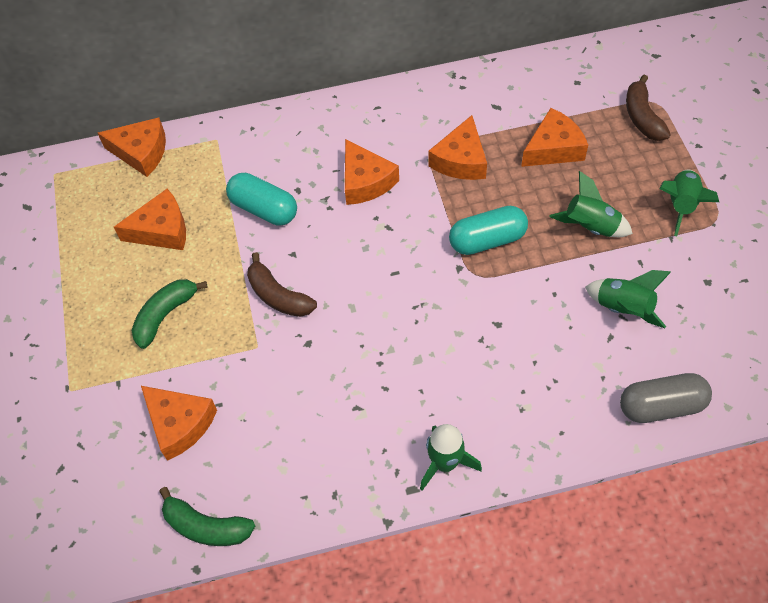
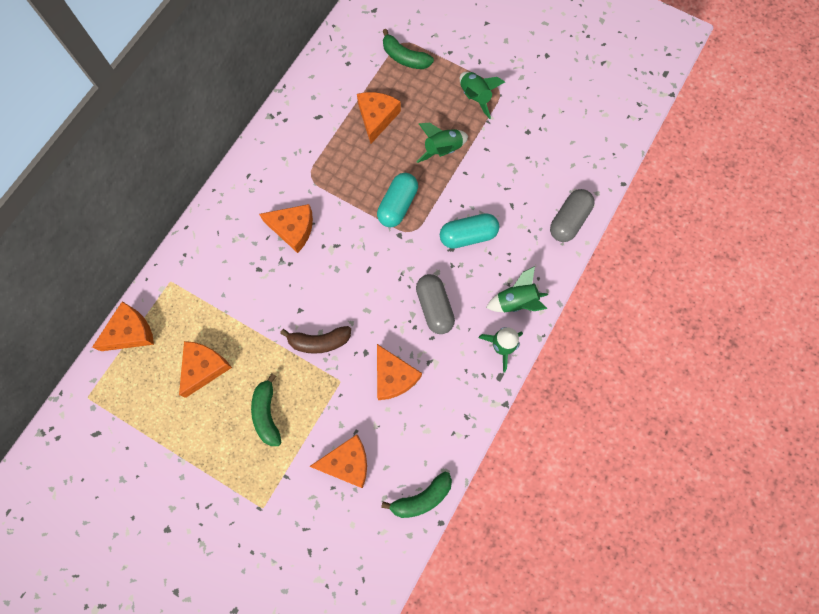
camera: 50 degrees left, 15 degrees up
turquoise capsule [226,173,297,226] -> turquoise capsule moved to [440,213,499,249]
orange cheese [428,115,487,180] -> orange cheese moved to [377,344,422,400]
green rocket [585,270,671,328] -> green rocket moved to [486,266,548,312]
brown banana [626,75,671,141] -> green banana [383,29,434,69]
none -> grey capsule [416,274,455,334]

